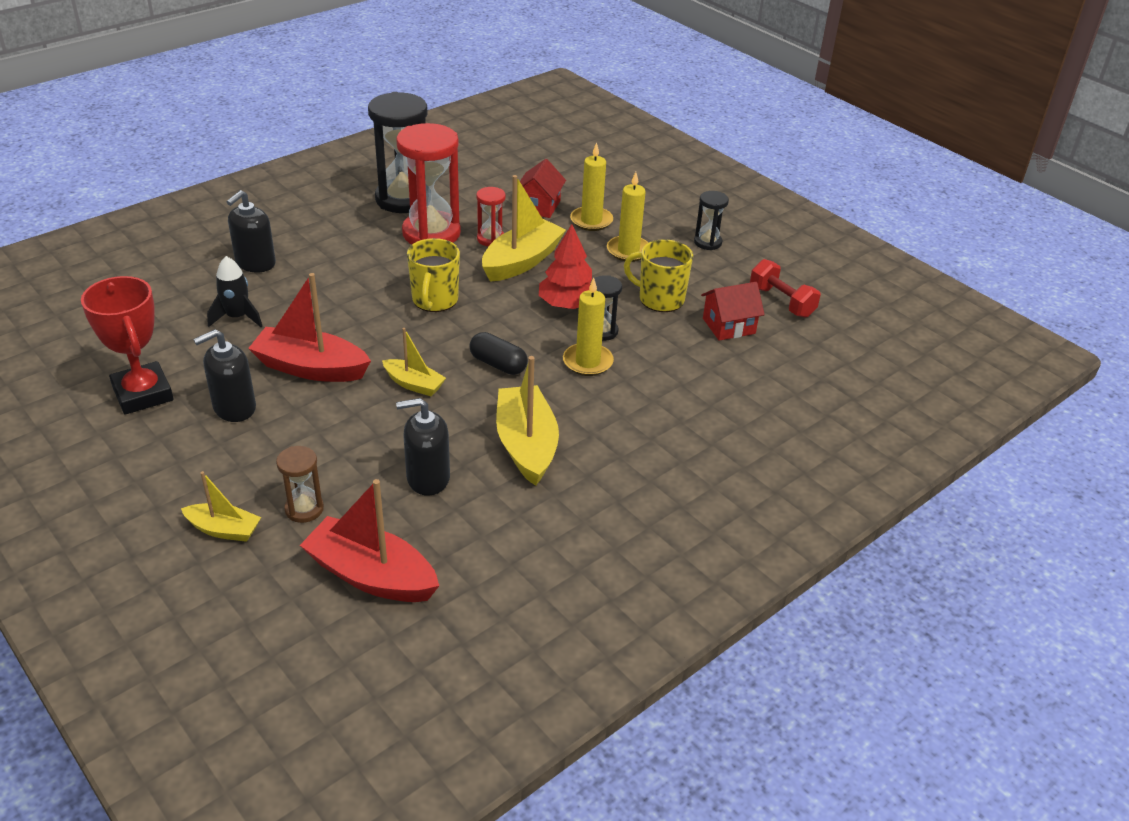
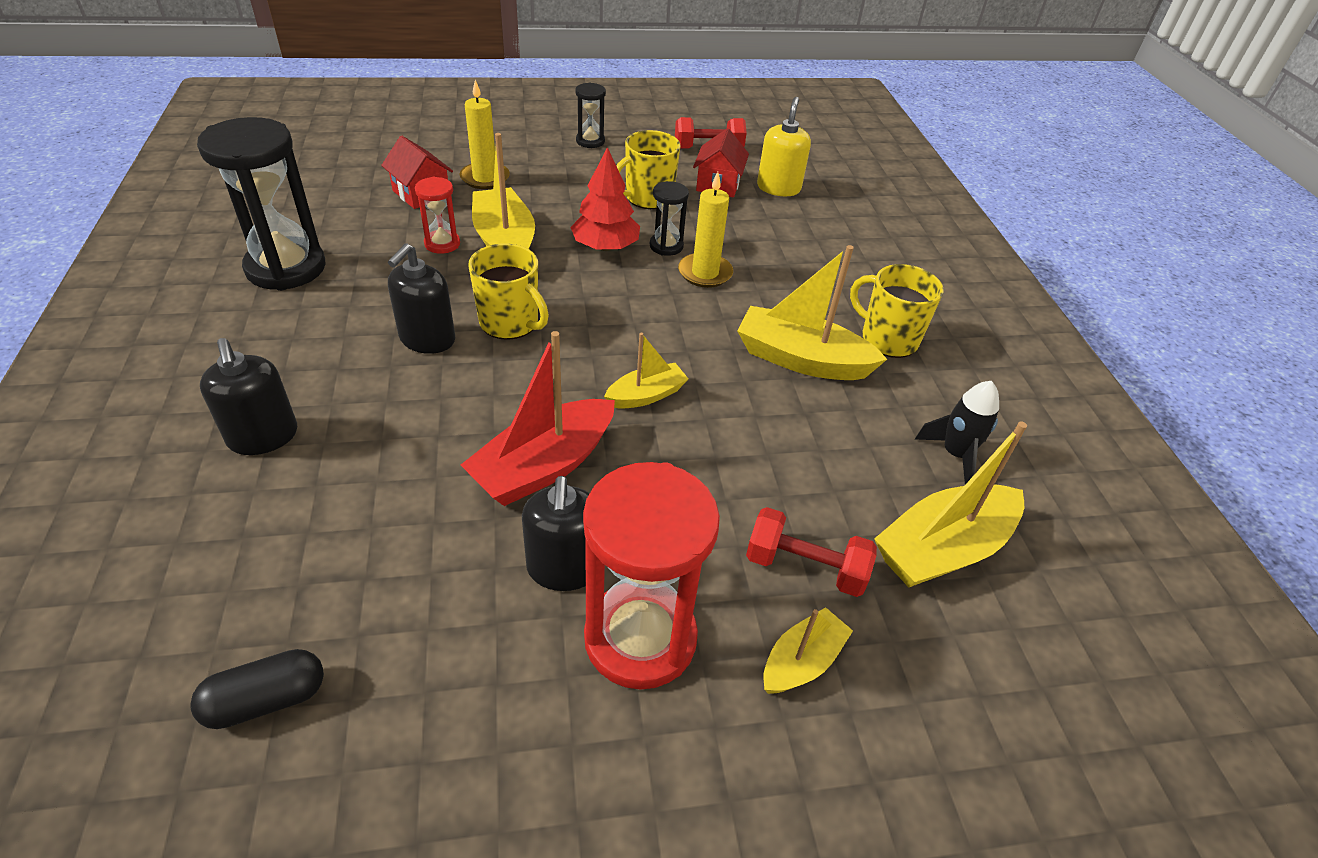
camera: 60 degrees left, 5 degrees up
red trophy [81,276,174,415] -> none
black rocket [207,256,262,327] -> black rocket moved to [915,381,999,485]
brown hourglass [276,446,324,523] -> red dumbbell [746,507,877,597]
red boat [300,479,439,602] -> yellow boat [874,422,1027,587]
red hourglass [396,123,461,244] -> red hourglass moved to [583,462,720,690]
black soap dispenser [396,398,450,496] -> black soap dispenser moved to [388,243,455,354]
black capsule [469,332,528,375] -> black capsule moved to [190,649,324,729]
yellow candle [607,172,649,262] -> none
none -> yellow soap dispenser [757,97,811,196]
none -> yellow mug [850,264,944,358]

